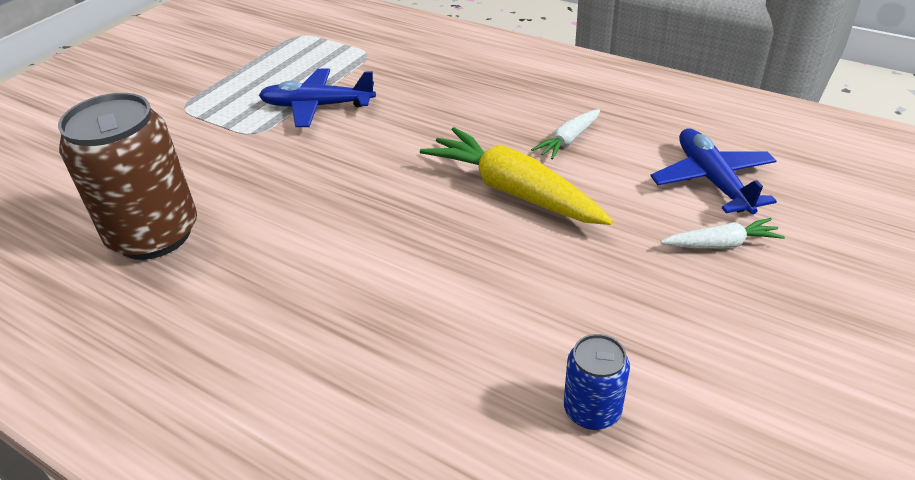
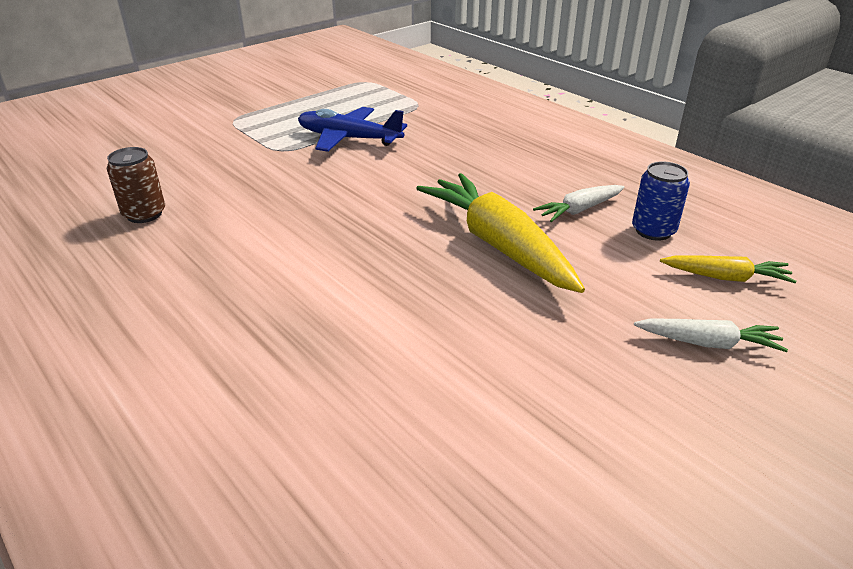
camera: 15 degrees right, 5 degrees down
brown can [58,93,197,260] -> brown can [107,147,165,223], size x0.48
blue can [564,334,630,430] -> blue can moved to [632,161,690,241]
blue plane [650,128,777,214] -> yellow carrot [660,255,796,283]

